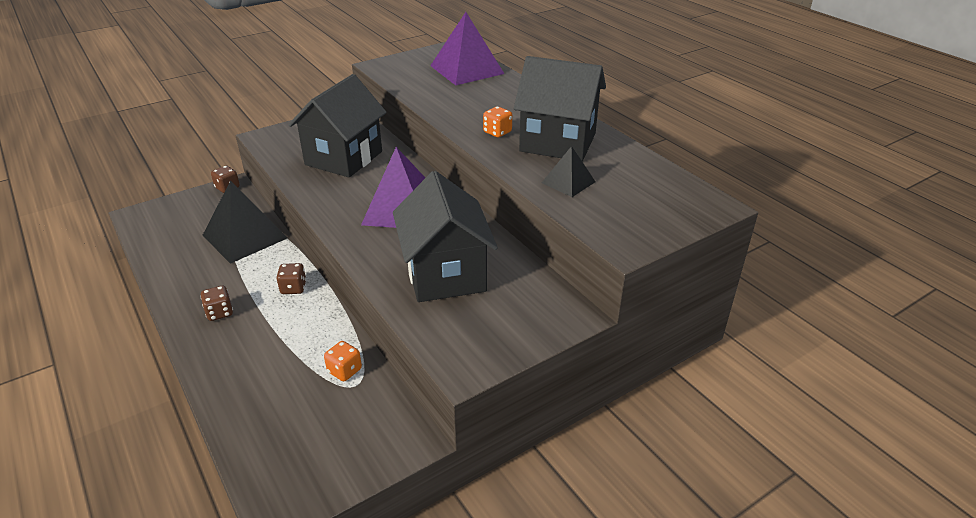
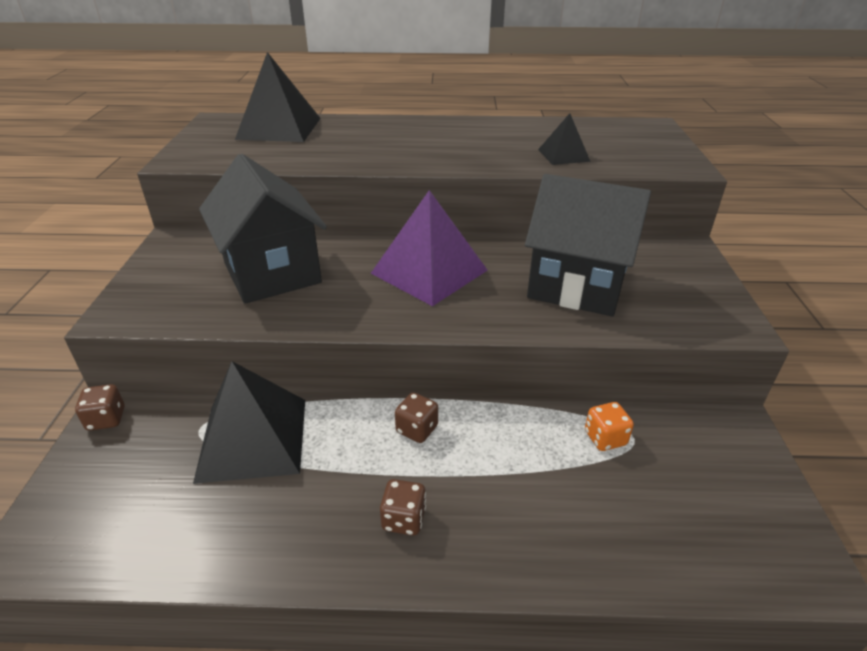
camera: 55 degrees left, 0 degrees up
purple pyramid [430,12,504,85] -> black pyramid [235,52,321,142]
orange dice [483,106,512,137] -> none
black house [514,56,606,161] -> none

